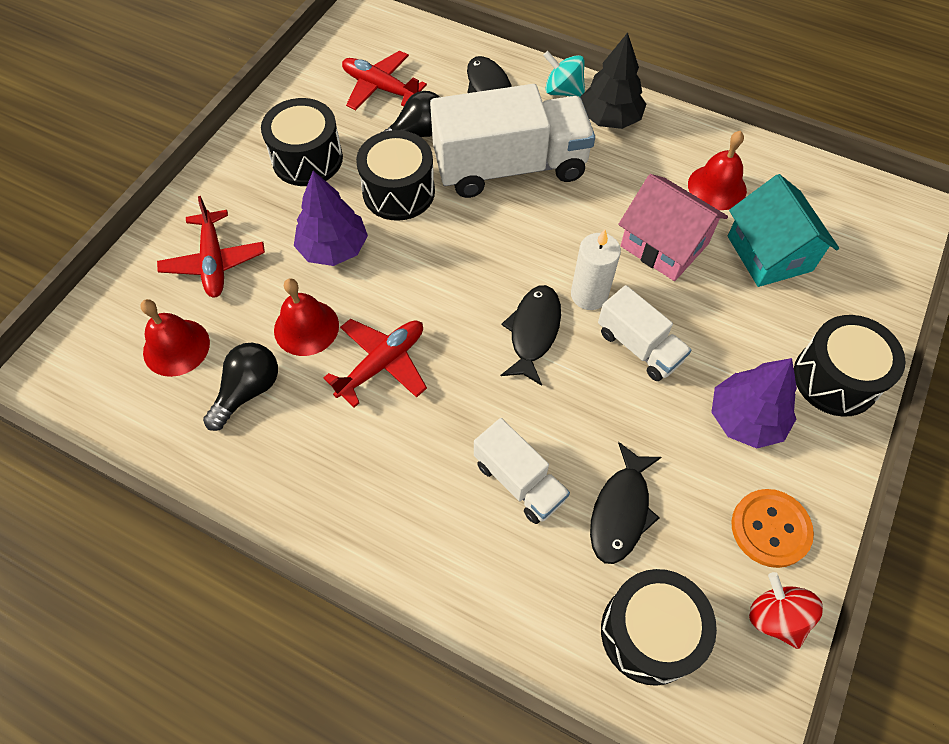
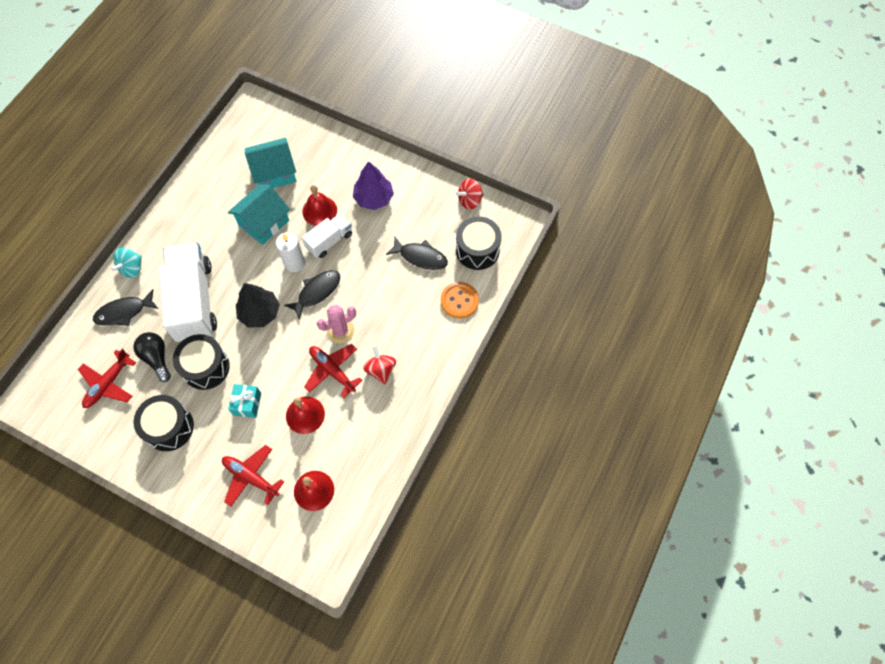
camera: 90 degrees left, 5 degrees up
red plane [157,196,265,298] -> red plane turned 135 degrees counterclockwise [222,445,284,506]
black light bulb [203,343,278,431] -> none
purple tree [294,171,368,266] -> turquoise gift [228,384,261,418]
white truck [474,418,570,524] -> none
black fish [501,285,561,386] -> black fish turned 120 degrees clockwise [284,270,340,320]
black tree [580,32,646,129] -> black tree moved to [236,283,280,327]
pink house [618,174,728,281] -> turquoise house [228,185,290,245]
red bell [688,131,747,210] -> red bell moved to [303,185,337,226]
orange button [731,489,814,568] -> orange button moved to [441,282,479,318]
black drum [794,315,906,417] -> none
none -> pink cactus [317,305,356,344]
none -> red spinning top [363,345,396,385]

